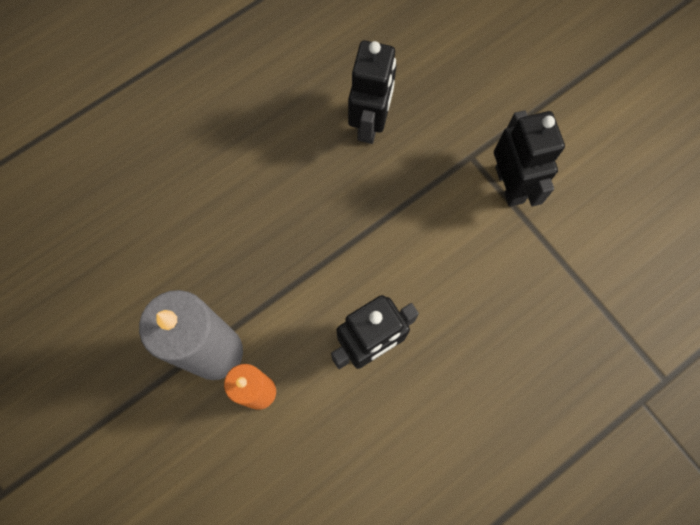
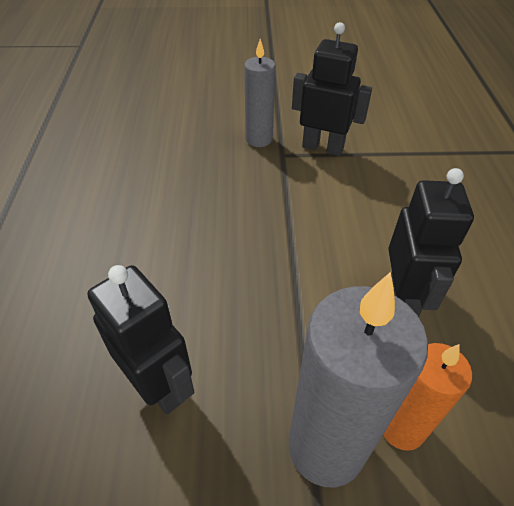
camera: 55 degrees left, 25 degrees down
black robot [348,41,397,144] -> black robot moved to [87,265,194,415]
none -> grey candle [244,39,275,147]

